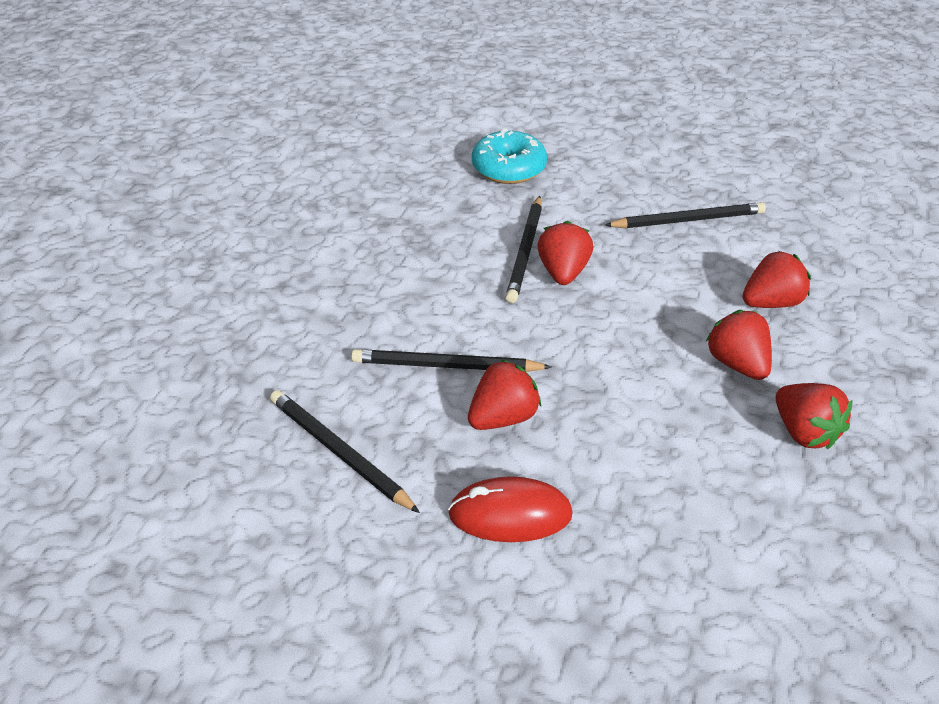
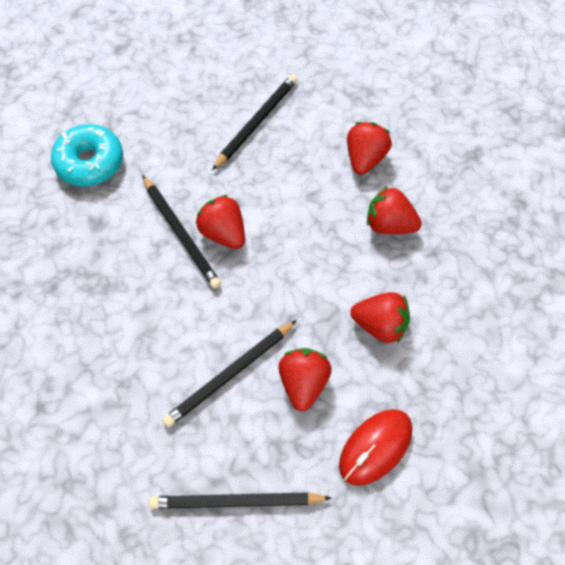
camera: 45 degrees left, 20 degrees up
red strawberry [776,383,853,449] -> red strawberry moved to [350,292,410,343]

